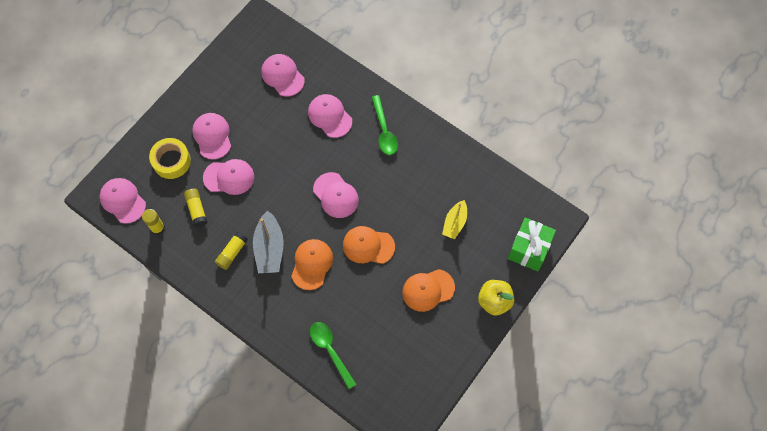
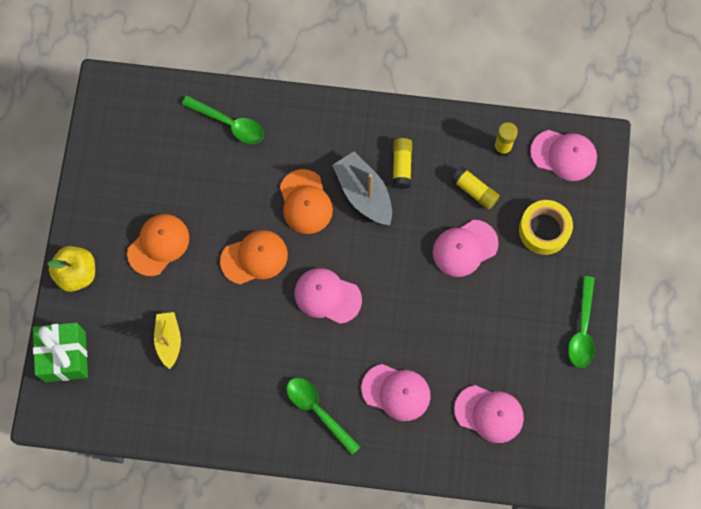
camera: 150 degrees right, 5 degrees up
pink cap [192,113,231,159] -> none
none -> green spoon [568,276,595,368]

